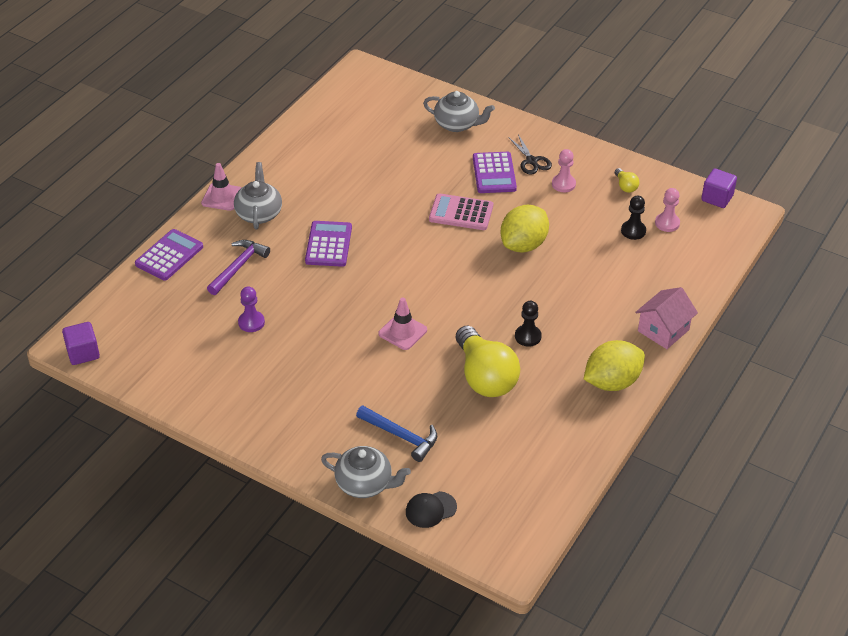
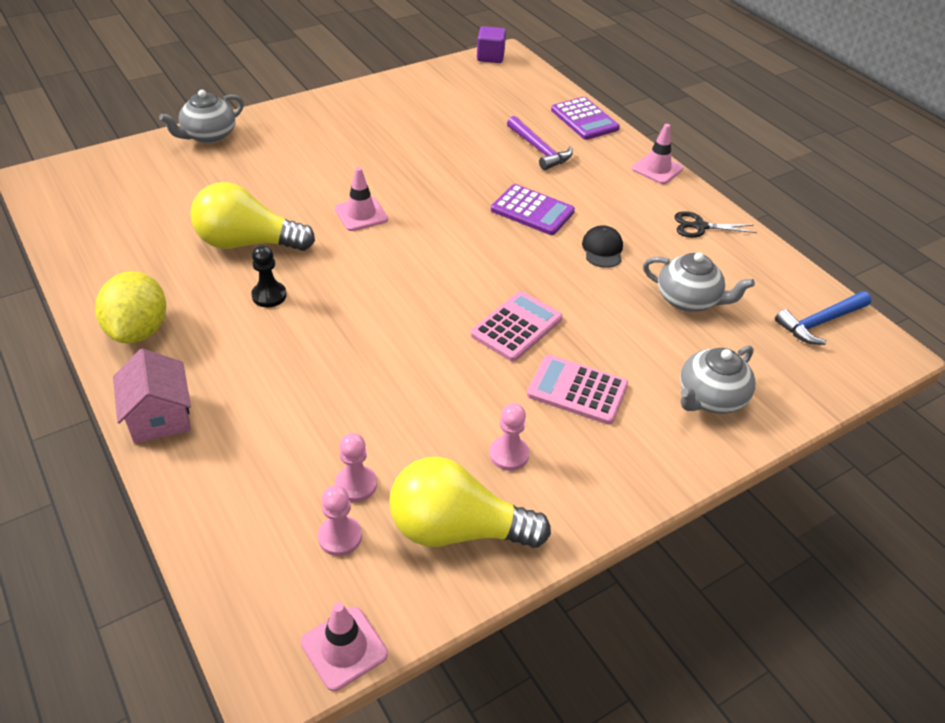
camera: 115 degrees right, 0 degrees up
grey teapot [234,162,282,229] -> grey teapot moved to [643,252,755,312]
purple pawn [238,287,265,332] -> none
blue hammer [356,406,437,462] -> blue hammer moved to [775,291,871,345]
black cap [406,491,457,528] -> black cap moved to [582,225,623,268]
purple calculator [473,152,517,193] -> pink calculator [527,355,628,425]
yellow lemon [501,205,549,253] -> none
black scissors [508,134,552,174] -> black scissors moved to [674,211,757,238]
yellow light bulb [615,168,639,193] -> yellow light bulb [389,457,551,548], size x2.38
black pawn [621,196,646,240] -> pink pawn [335,433,377,502]
purple cube [701,169,737,208] -> pink traffic cone [301,602,388,691]

